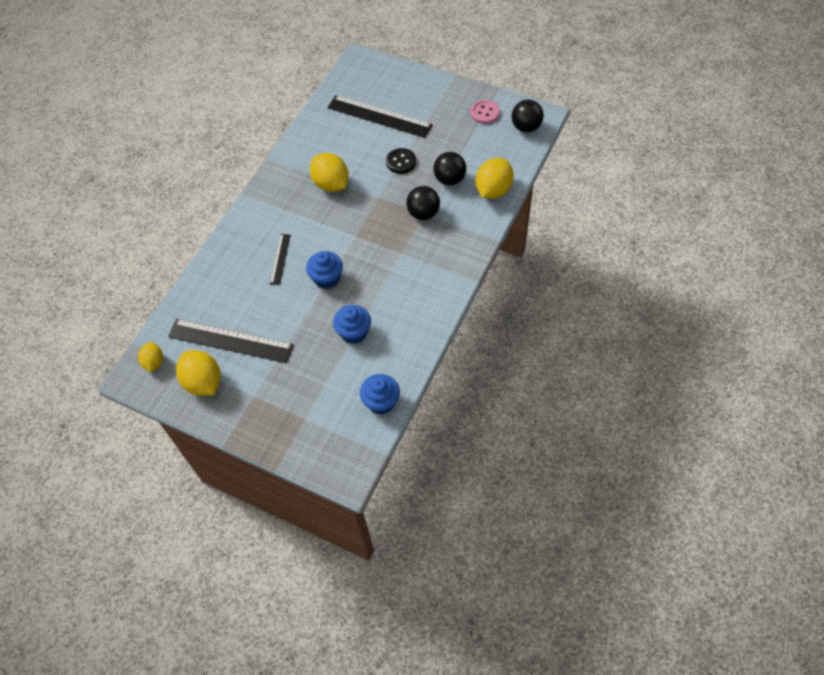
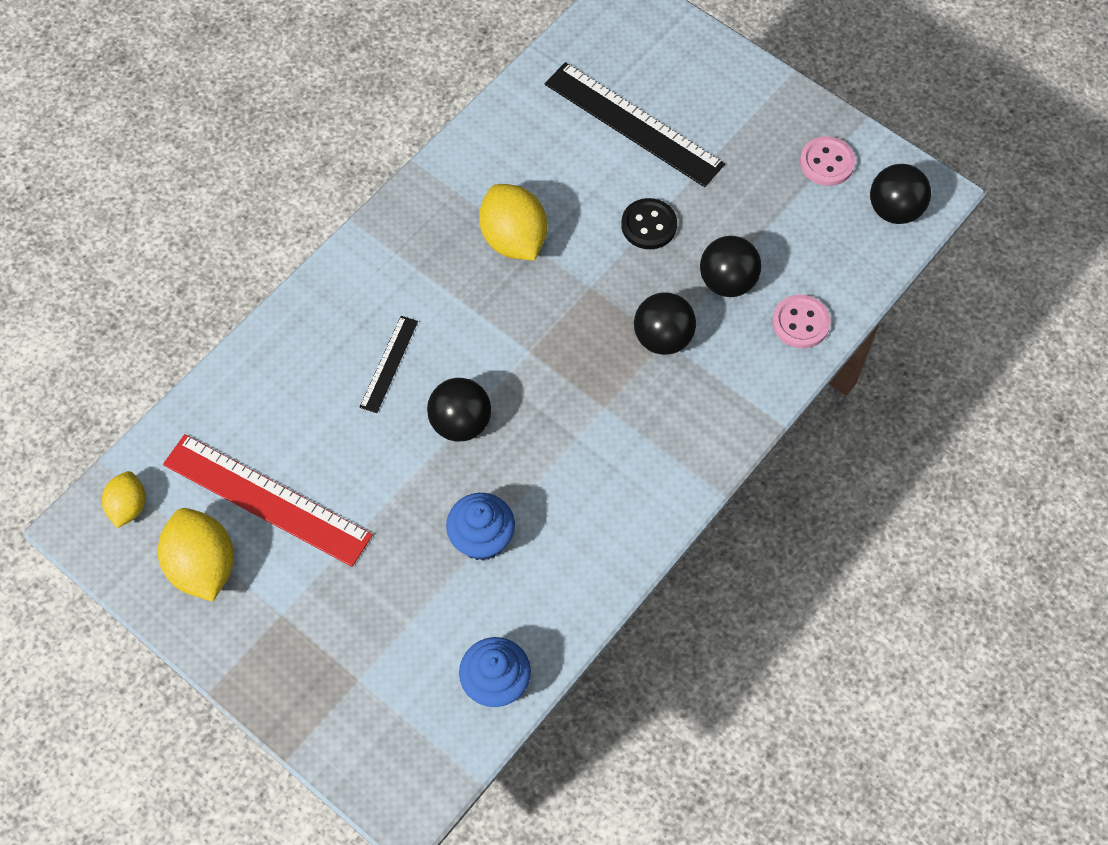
camera: 10 degrees right, 5 degrees up
black ruler [168,319,294,363] -> red ruler [163,434,373,567]
blue cupcake [306,251,343,289] -> black ball [427,378,491,441]
yellow lemon [476,158,514,199] -> pink button [772,295,831,348]

